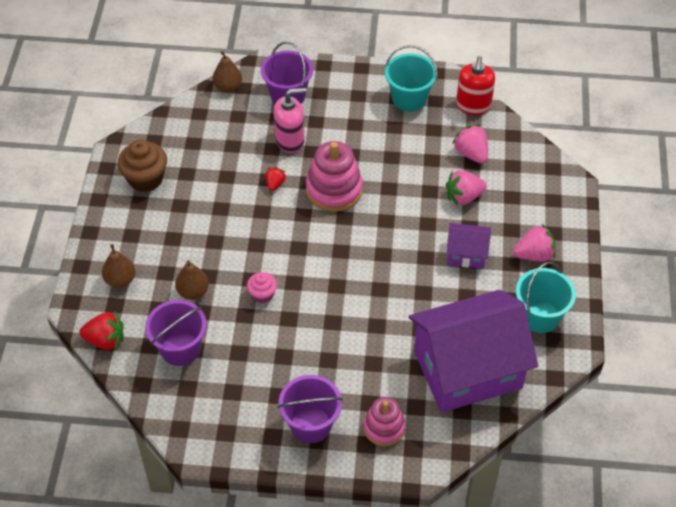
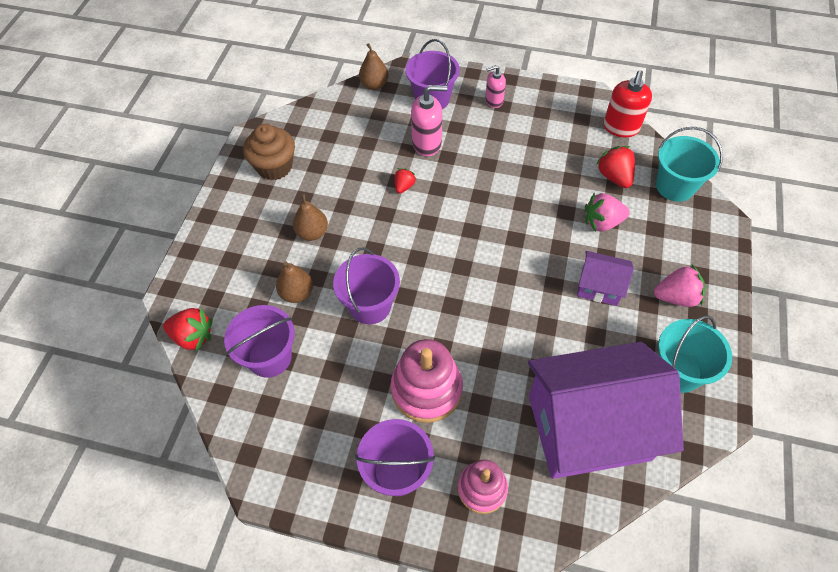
camera: 10 degrees right, 5 degrees up
brown pear [102,244,136,288] -> brown pear moved to [293,194,328,241]
pink cupcake [247,272,277,303] -> purple bucket [333,248,400,324]
pink stacking toy [306,141,363,212] -> pink stacking toy moved to [391,339,463,423]
turquoise bucket [385,45,438,112] -> turquoise bucket moved to [656,127,723,202]
pink strawberry [452,124,488,163] -> red strawberry [596,146,635,188]
none -> pink soap dispenser [485,65,506,108]

